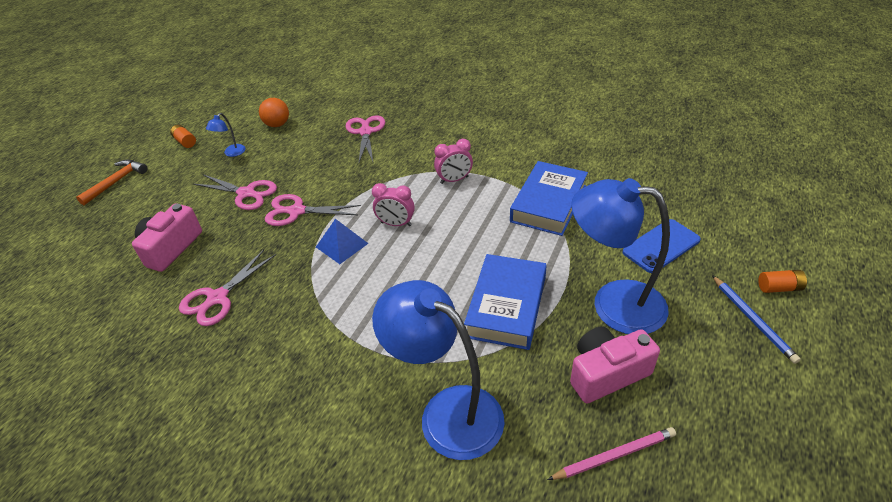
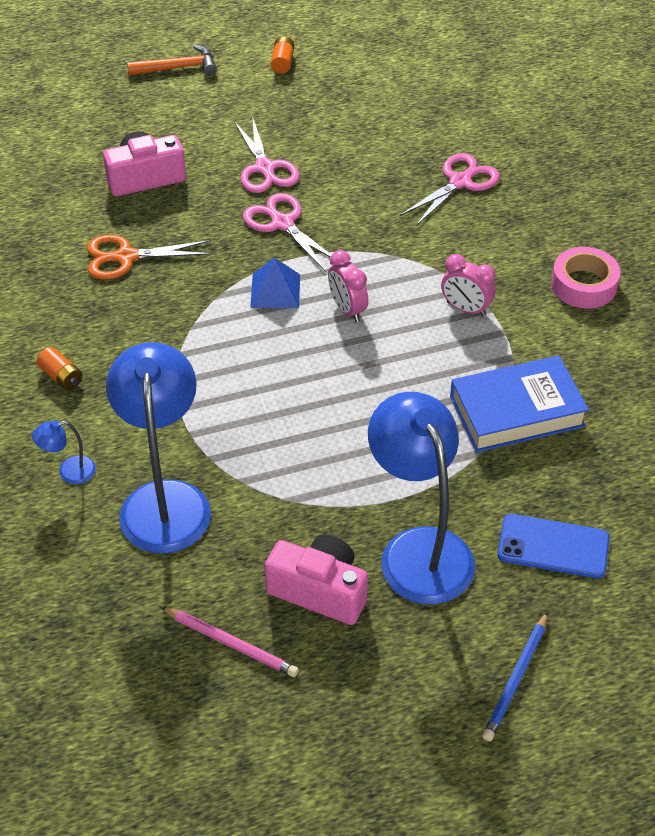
camera: 45 degrees right, 5 degrees up
pink scissors [179,250,276,326] -> orange scissors [87,235,212,280]
blue lamp [206,113,246,157] -> blue lamp moved to [32,420,96,484]
orange ball [259,98,289,127] -> none
blue book [464,254,547,350] -> none
orange battery [758,270,807,293] -> orange battery moved to [37,347,83,390]
none -> pink tape [551,247,620,308]

